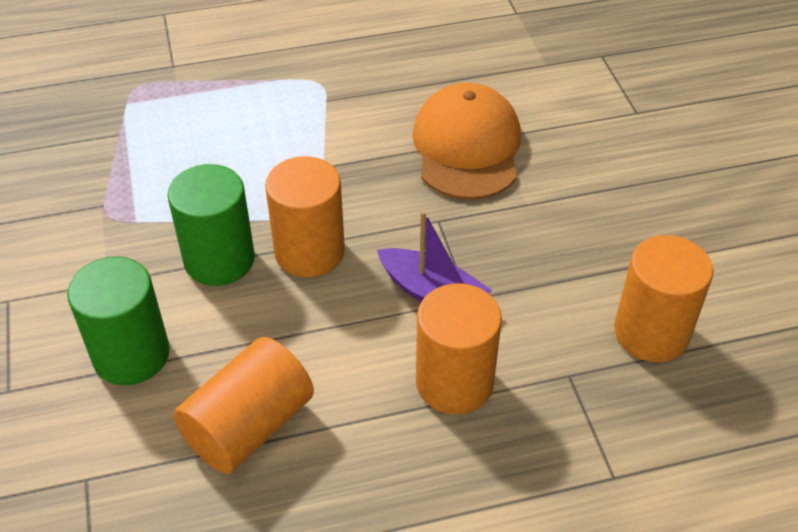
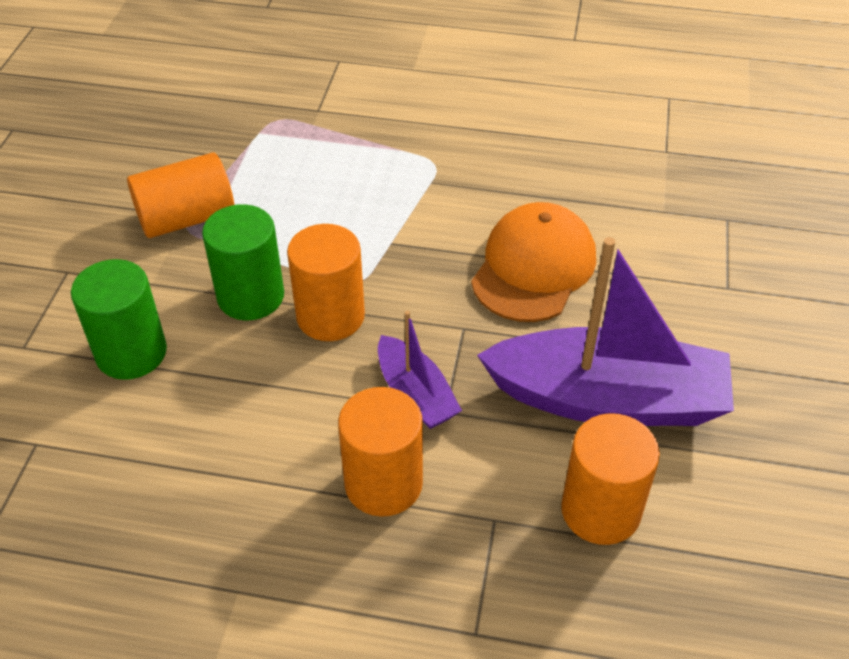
camera: 25 degrees right, 0 degrees up
orange cylinder [173,337,314,474] -> orange cylinder moved to [127,153,234,238]
none -> purple boat [477,237,734,426]

